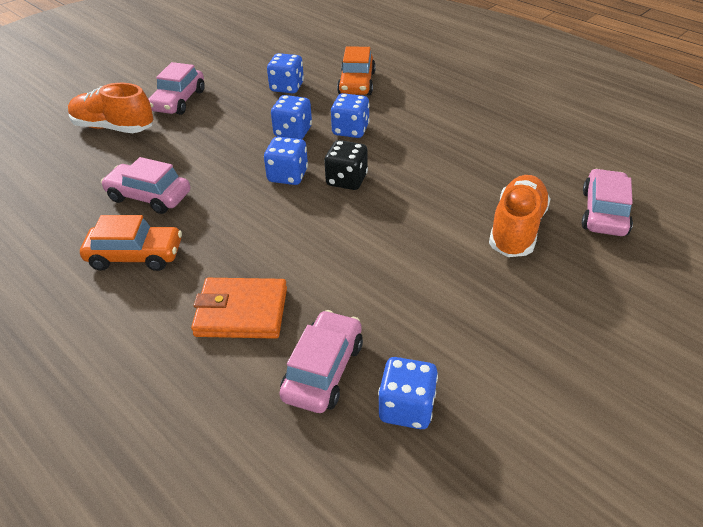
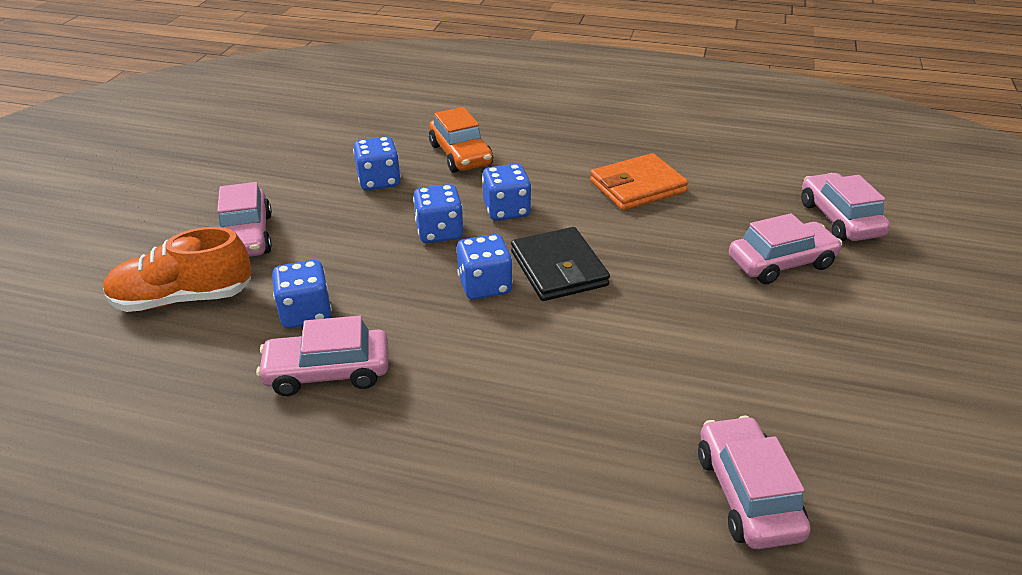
camera: 30 degrees left, 5 degrees down
orange car [80,215,182,271] -> none
orange wallet [191,278,287,339] -> orange wallet moved to [590,153,688,210]
black dice [324,140,368,190] -> black wallet [511,227,610,301]
blue dice [378,357,438,429] -> blue dice moved to [272,260,332,328]
orange shoe [489,175,550,257] -> pink car [729,213,843,284]

